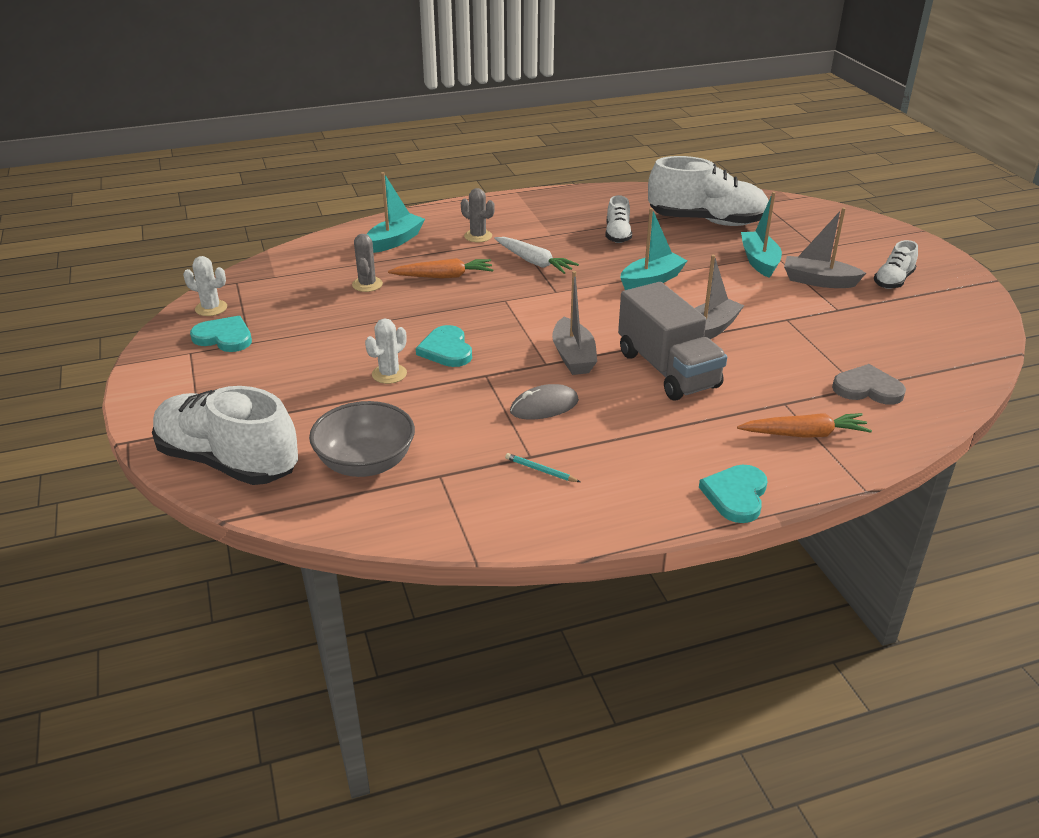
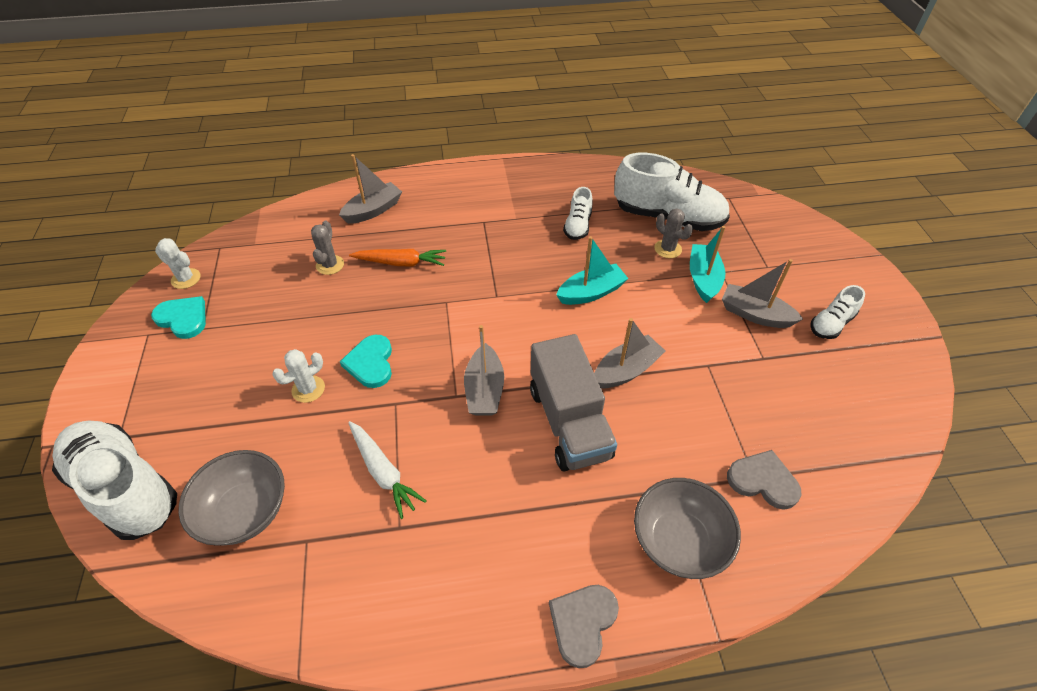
camera: 10 degrees right, 15 degrees up
turquoise boat [367,172,425,253] -> grey boat [339,154,402,224]
grey cactus [461,188,495,242] -> grey cactus moved to [654,208,693,258]
white carrot [494,237,579,274] -> white carrot moved to [348,421,426,519]
turquoise pencil [505,453,580,482] -> none
grey mouse [510,384,579,419] -> none
turquoise heart [699,465,767,523] -> grey heart [549,585,619,668]
orange carrot [737,413,872,438] -> grey bowl [634,478,741,579]

